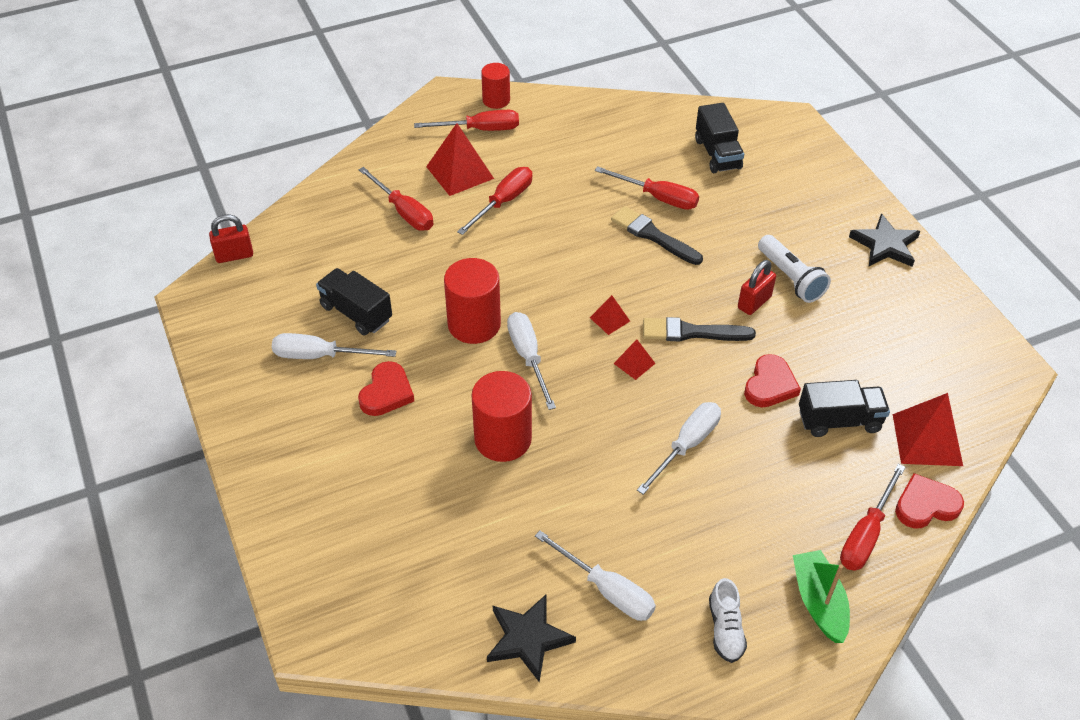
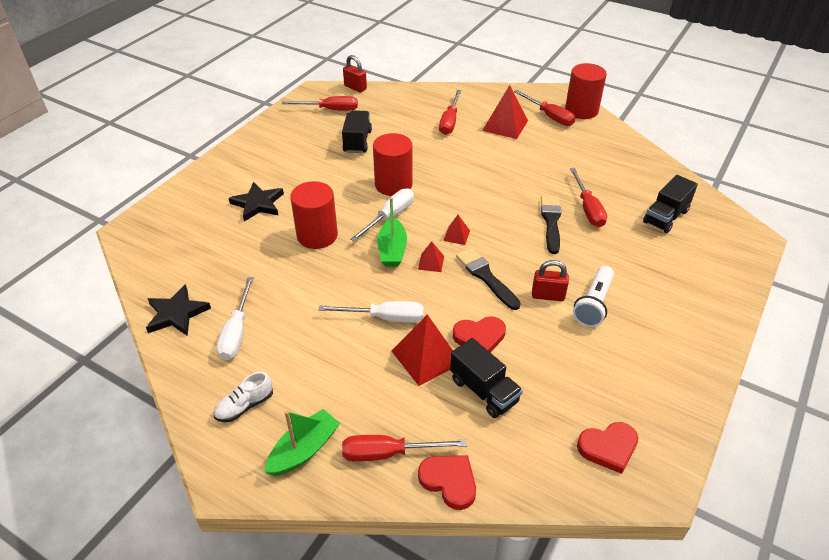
camera: 55 degrees right, 5 degrees down
white screwdriver [272,333,396,359] -> none
red heart [358,361,414,416] -> red heart moved to [577,422,638,474]
red screwdriver [457,167,533,235] -> red screwdriver moved to [282,96,358,111]
red cylinder [481,63,510,109] -> red cylinder [565,63,607,119], size x1.62
black star [849,213,920,267] -> black star moved to [229,182,284,222]
red pyramid [893,393,963,466] -> red pyramid moved to [392,314,453,386]
none -> green boat [377,197,407,267]

